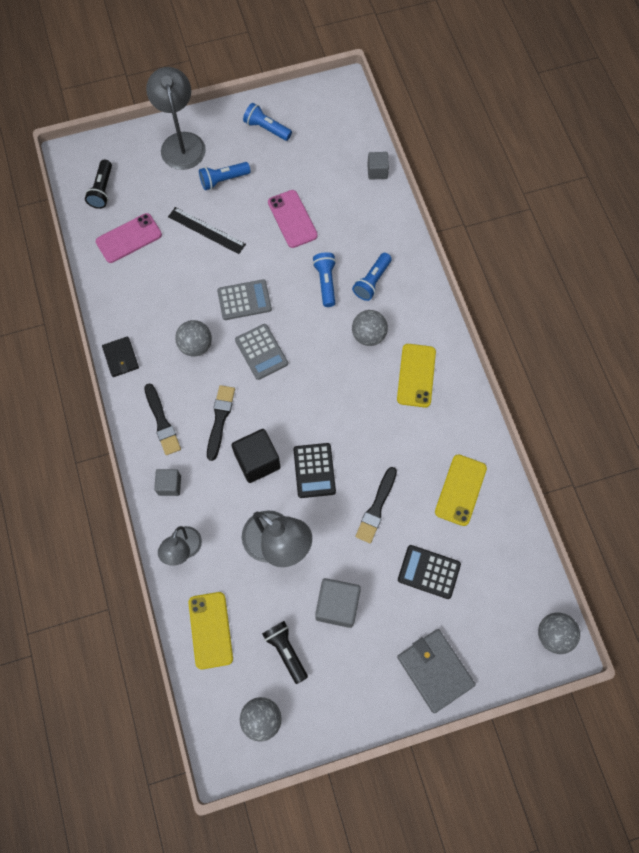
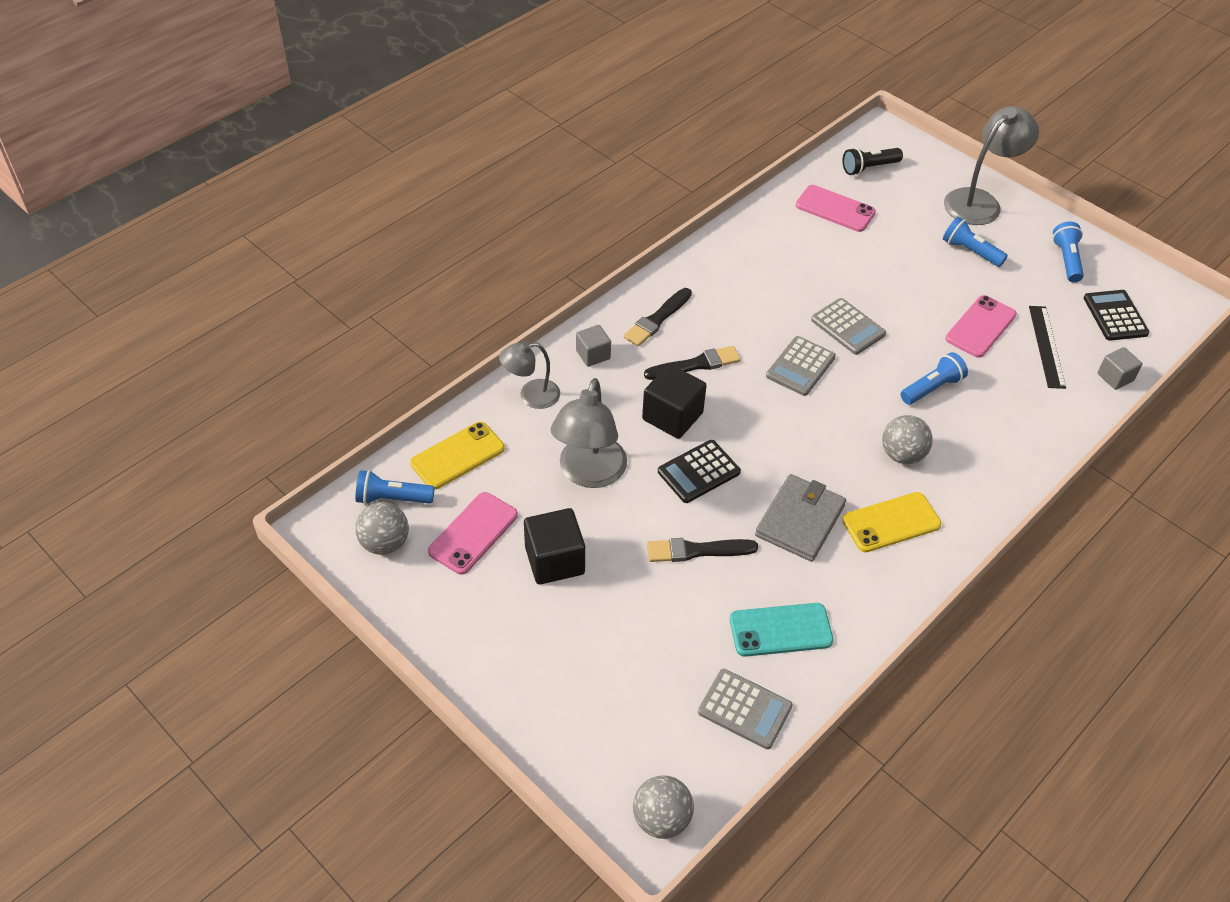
camera: 60 degrees right, 20 degrees down
black wallet [102,337,139,377] -> none
black ruler [168,207,246,254] -> black ruler moved to [1029,306,1066,389]
grey ball [175,320,212,356] -> none
black flashlight [262,621,308,684] -> pink phone [428,492,518,575]
grey cube [315,578,361,628] -> black cube [524,508,585,585]
blue flashlight [352,253,392,301] -> blue flashlight moved to [356,470,435,505]
grey wallet [397,629,476,713] -> grey wallet moved to [755,474,846,562]
black calculator [398,545,461,599] -> black calculator moved to [1084,290,1149,341]
yellow phone [435,454,487,526] -> turquoise phone [730,603,834,657]
none -> grey calculator [698,669,793,749]

